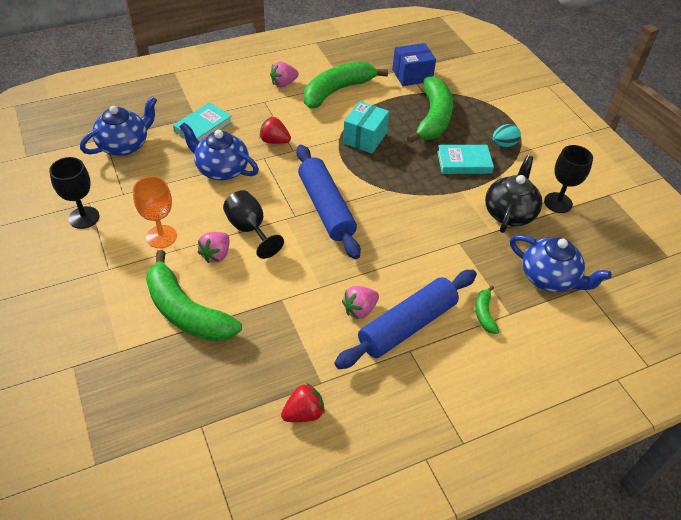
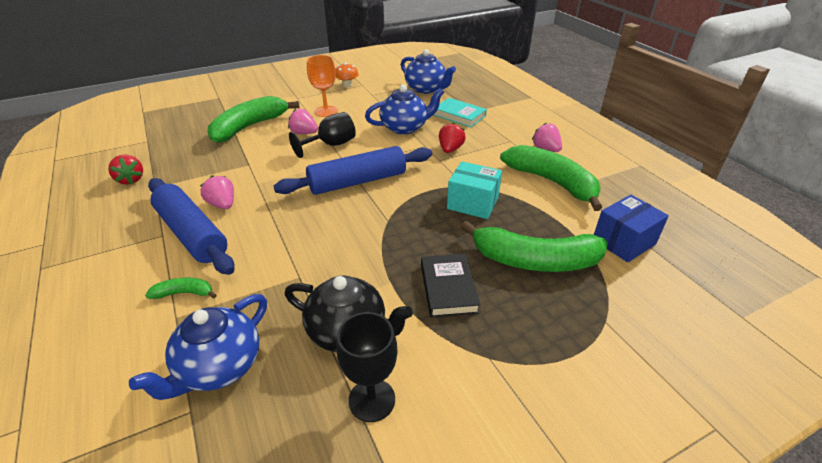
camera: 90 degrees right, 10 degrees down
black goblet [49,157,99,229] -> orange mushroom [335,63,359,87]
blue teapot [180,122,259,180] -> blue teapot turned 45 degrees clockwise [365,84,444,134]
blue box [392,43,436,86] -> blue box turned 75 degrees clockwise [594,195,669,262]
turquoise book [437,145,494,174] -> black book [421,254,480,318]
turquoise egg [492,124,521,147] -> none

